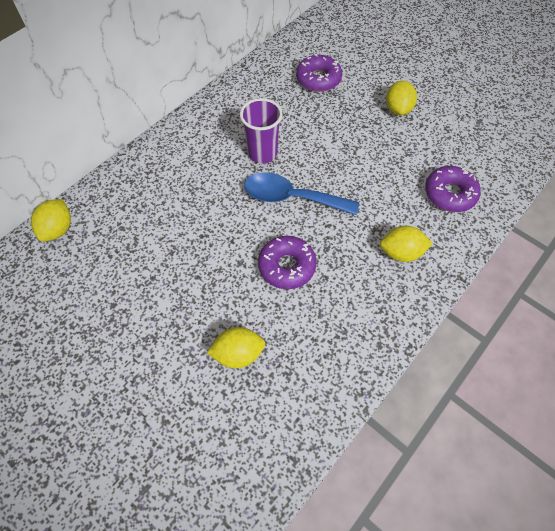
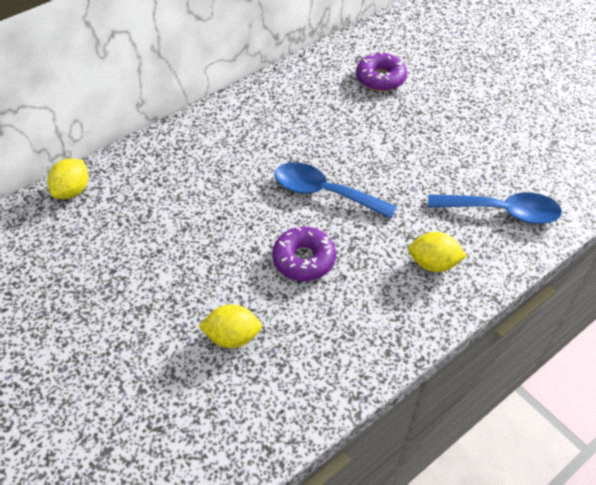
camera: 10 degrees right, 10 degrees down
purple cup [240,98,283,163] -> none
yellow lemon [386,81,417,115] -> none
purple donut [425,166,481,212] -> blue spoon [428,192,562,224]

